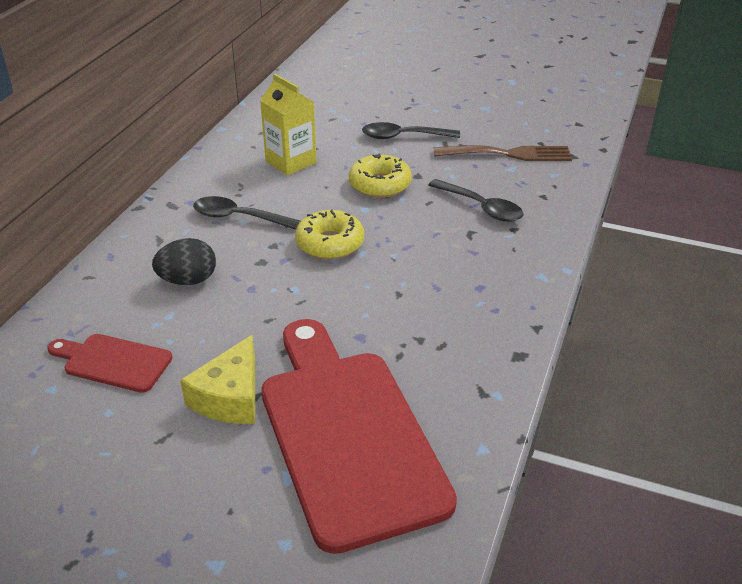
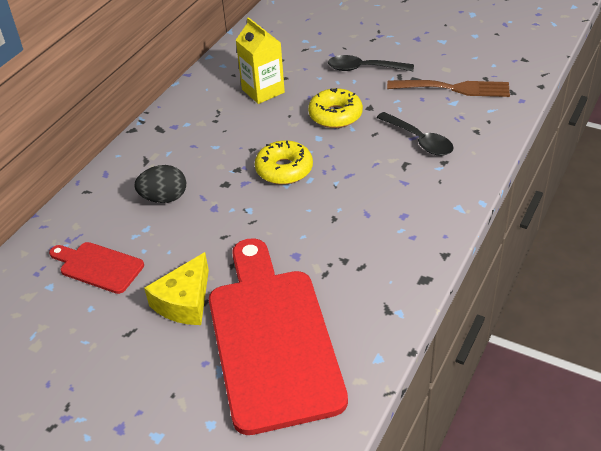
camera: 10 degrees right, 5 degrees up
black spoon [193,196,301,230] -> none

